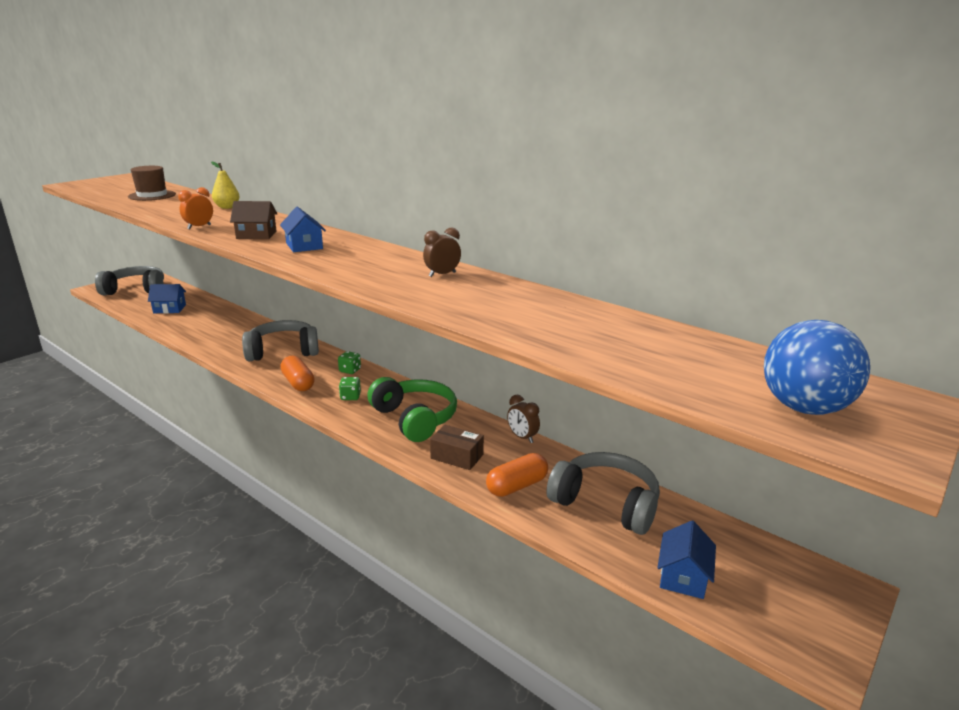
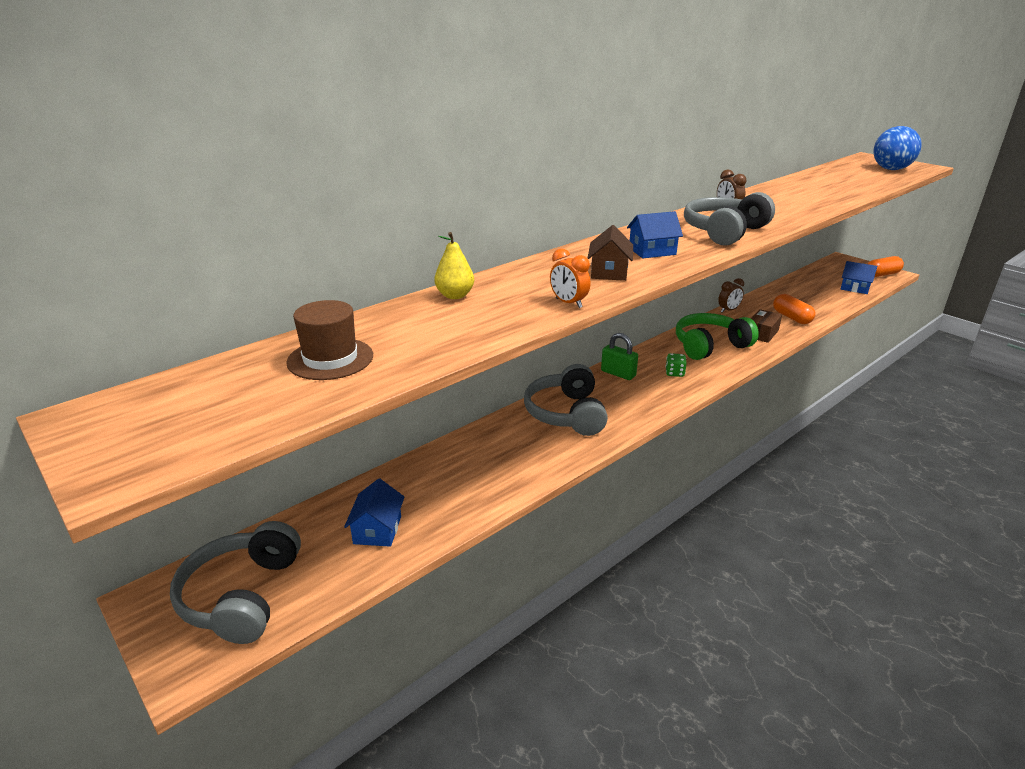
camera: 80 degrees left, 5 degrees up
orange capsule [280,356,315,391] -> orange capsule moved to [868,256,904,277]
green dice [338,351,361,374] -> green padlock [601,333,638,380]
grey headphones [547,452,660,535] -> grey headphones moved to [684,192,775,246]

